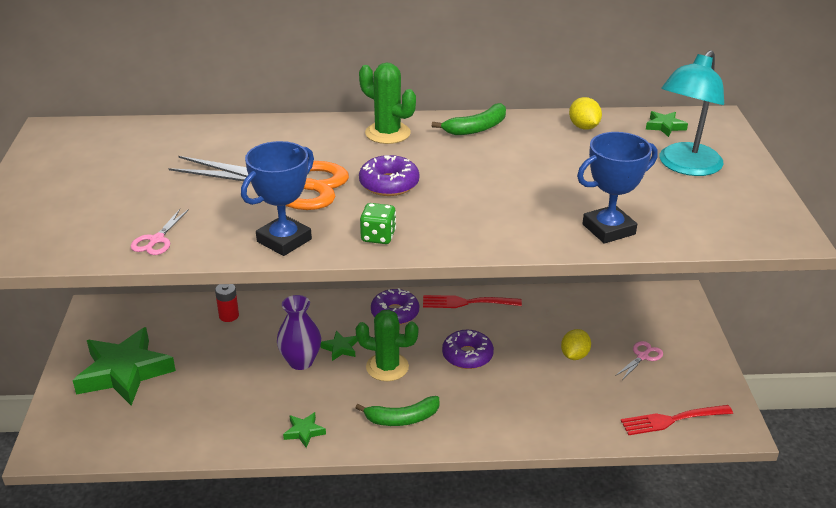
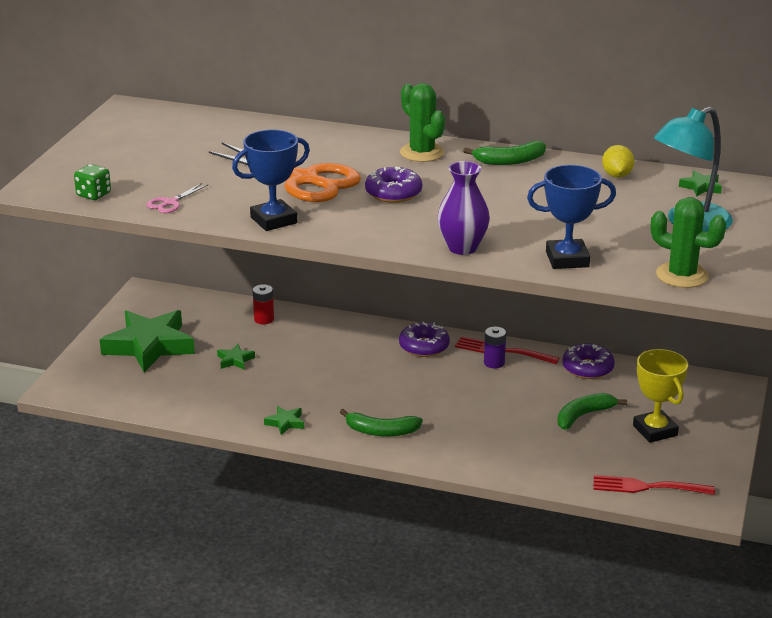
camera: 20 degrees right, 5 degrees down
purple vase [277,295,321,370] -> purple vase moved to [437,161,490,255]
green star [321,331,358,361] -> green star moved to [217,344,255,369]
green cactus [356,310,418,381] -> green cactus moved to [651,197,726,288]
green dice [360,203,396,244] -> green dice moved to [74,164,111,200]
purple donut [442,330,494,369] -> purple donut moved to [562,343,615,379]
yellow lemon [561,329,591,360] -> green banana [557,393,627,430]
pink scissors [615,341,663,380] -> yellow trophy [633,349,688,443]
none -> purple battery [484,327,506,368]

